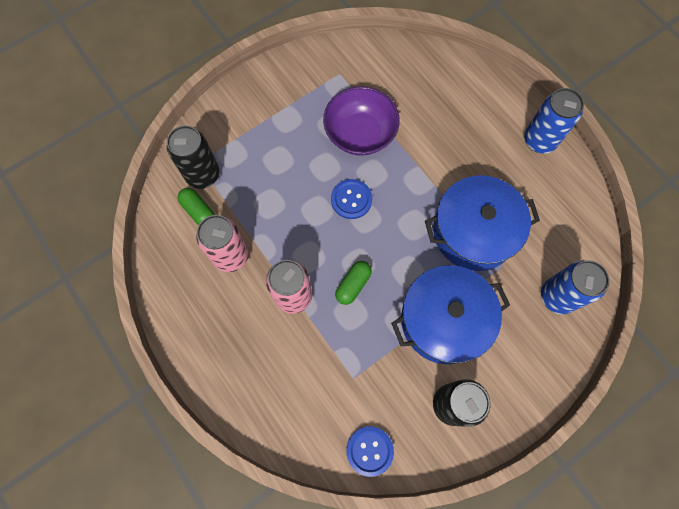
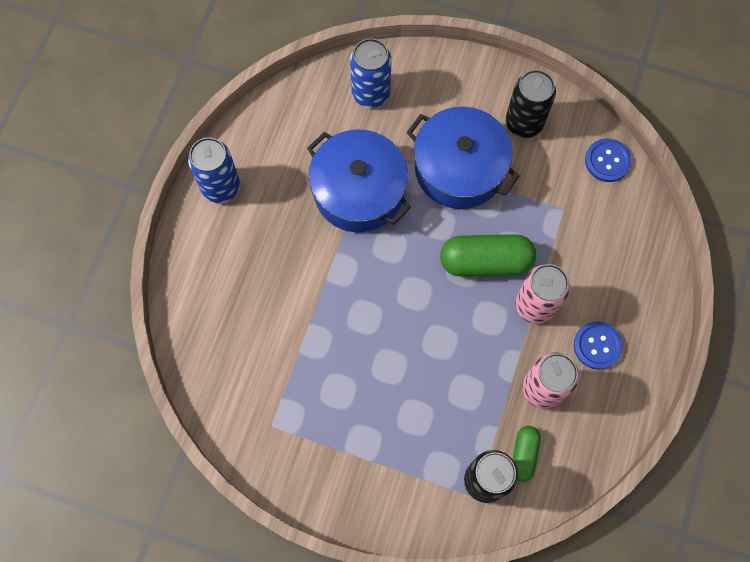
camera: 125 degrees left, 0 degrees up
purple bowl [323,86,400,155] -> none
blue button [331,179,372,219] -> blue button moved to [574,321,623,370]
green capsule [335,261,372,305] -> green capsule [440,234,536,277], size x1.79

